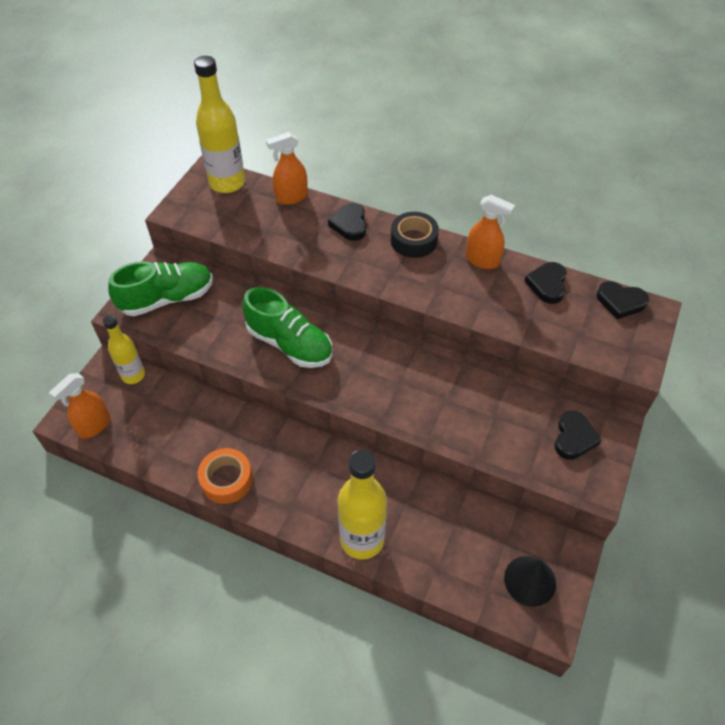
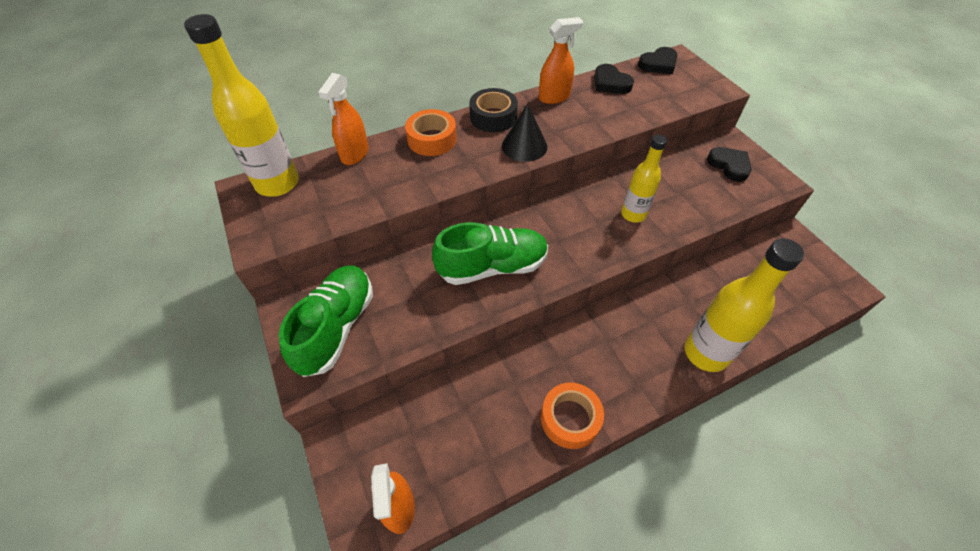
camera: 50 degrees left, 0 degrees up
yellow bottle [103,315,145,384] -> yellow bottle moved to [621,135,667,223]
black heart [328,203,366,241] -> orange tape [405,109,457,156]
black cone [504,556,556,607] -> black cone moved to [502,104,547,162]

